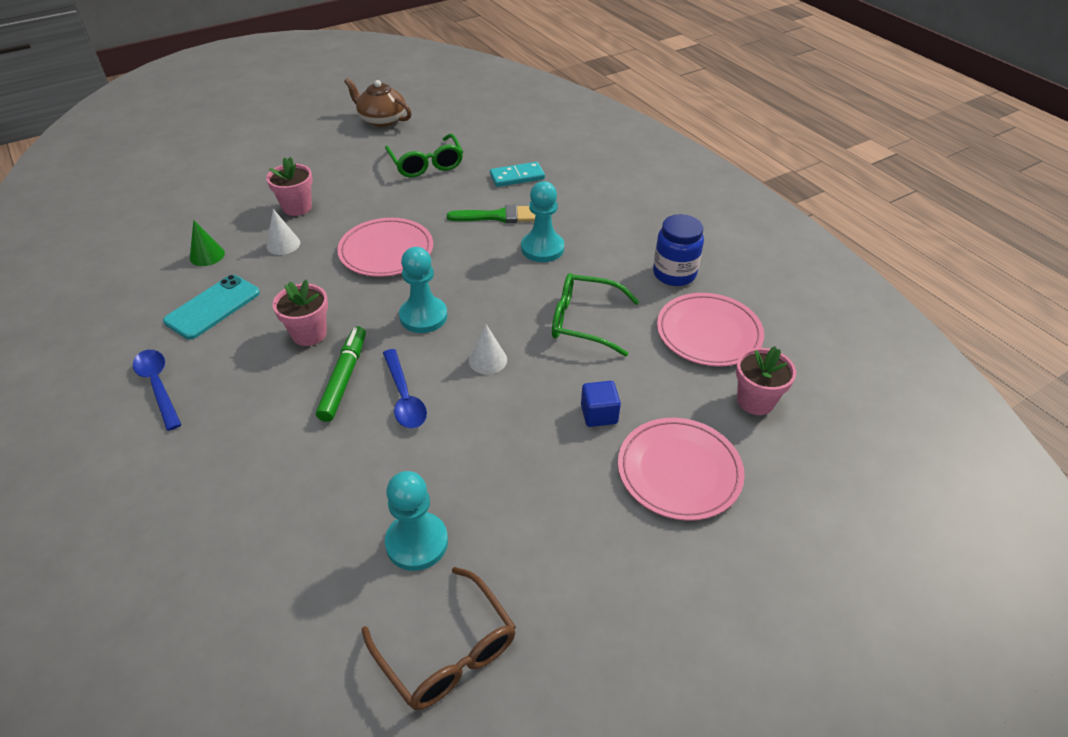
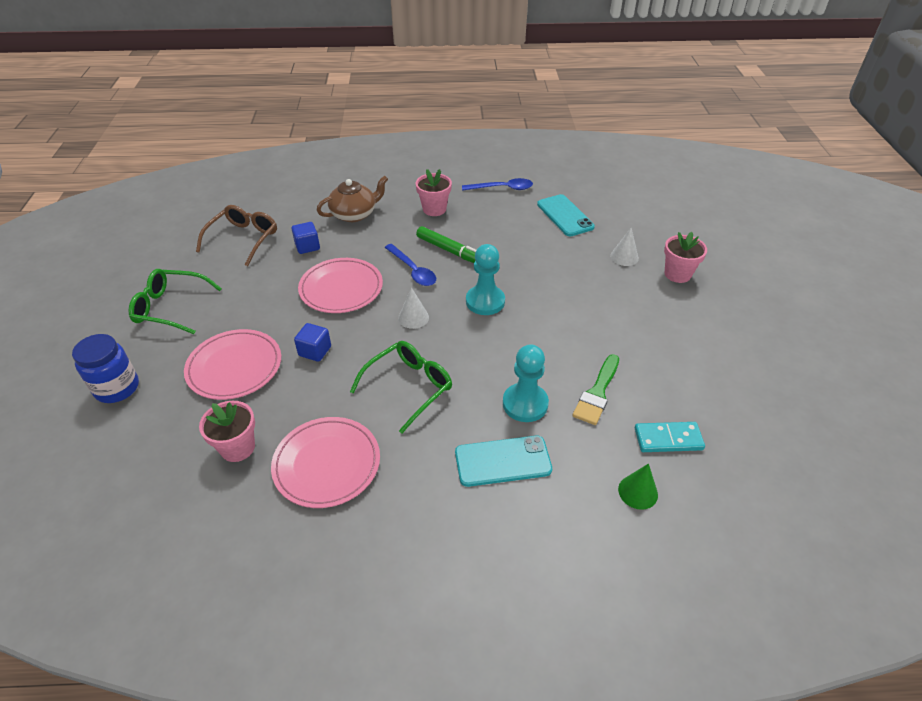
camera: 120 degrees right, 0 degrees up
green cone [190,220,225,266] -> green cone moved to [618,463,658,510]
pink flower pot [272,279,328,346] -> pink flower pot moved to [416,169,452,216]
pink plate [337,218,433,277] -> pink plate moved to [298,258,383,313]
brown teapot [344,78,412,127] -> brown teapot moved to [317,176,388,222]
brown glasses [362,567,516,710] -> brown glasses turned 120 degrees clockwise [196,205,277,266]
blue spoon [383,349,427,428] -> blue spoon turned 135 degrees counterclockwise [384,244,436,286]
green glasses [385,134,463,178] -> green glasses moved to [129,269,222,334]
turquoise pawn [385,471,448,571] -> blue cube [291,222,320,254]
turquoise domino [490,162,545,187] -> turquoise domino turned 75 degrees clockwise [635,422,705,452]
blue jar [653,214,704,286] -> blue jar moved to [72,334,139,403]
none -> turquoise phone [455,436,552,487]

